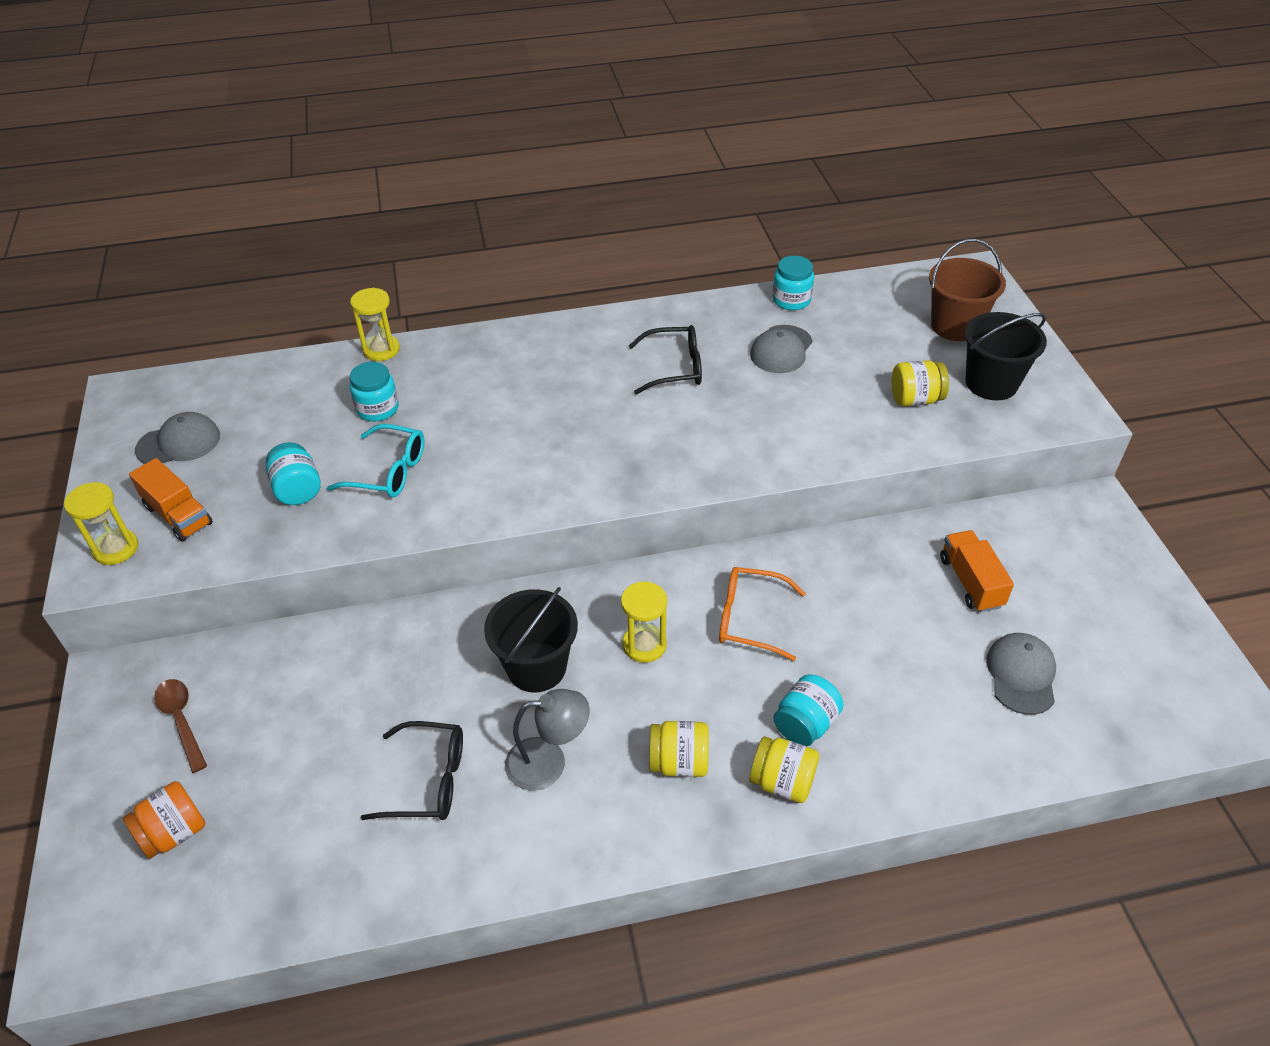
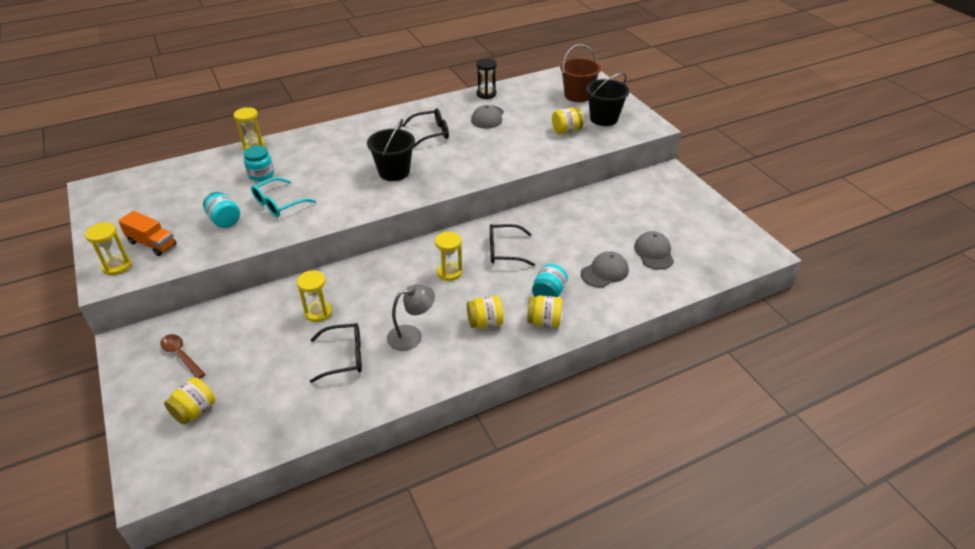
camera: 15 degrees left, 5 degrees down
orange jar [123,781,205,859] -> yellow jar [164,377,215,425]
grey cap [135,412,220,464] -> grey cap moved to [581,251,629,287]
turquoise glasses [327,424,424,498] -> turquoise glasses turned 135 degrees clockwise [251,177,316,217]
black bucket [484,587,578,692] -> black bucket moved to [367,119,415,181]
orange glasses [719,567,806,661] -> black glasses [490,224,535,266]
turquoise jar [772,256,814,310] -> black hourglass [476,58,497,99]
orange truck [940,530,1014,612] -> none
none -> yellow hourglass [297,270,332,322]

